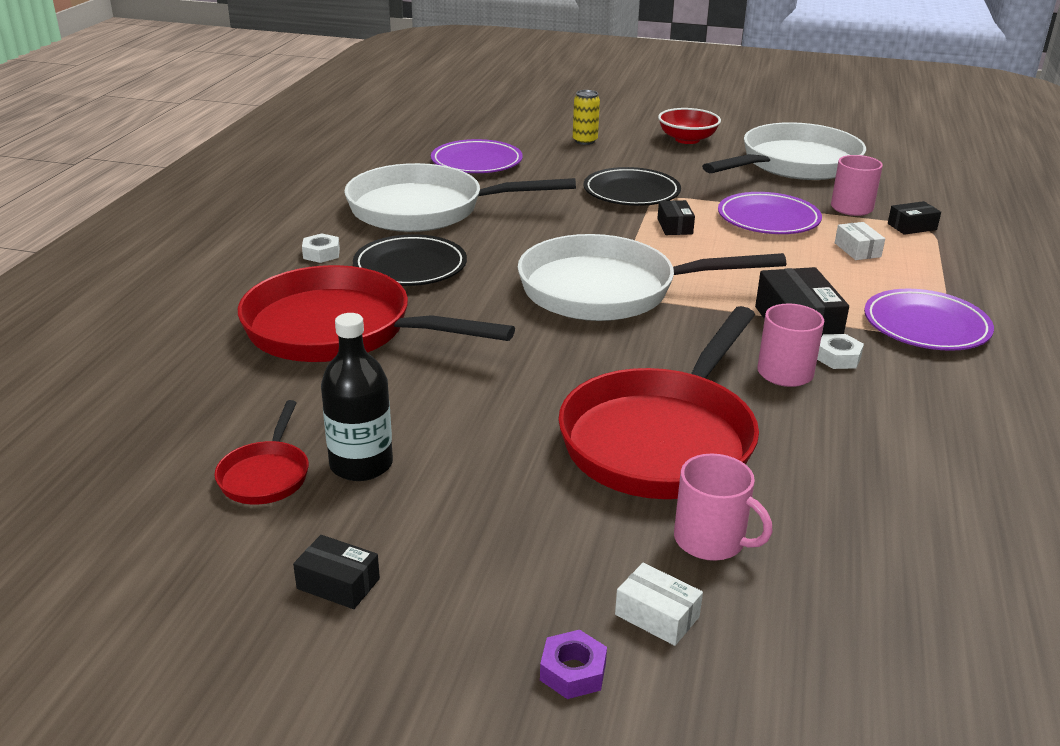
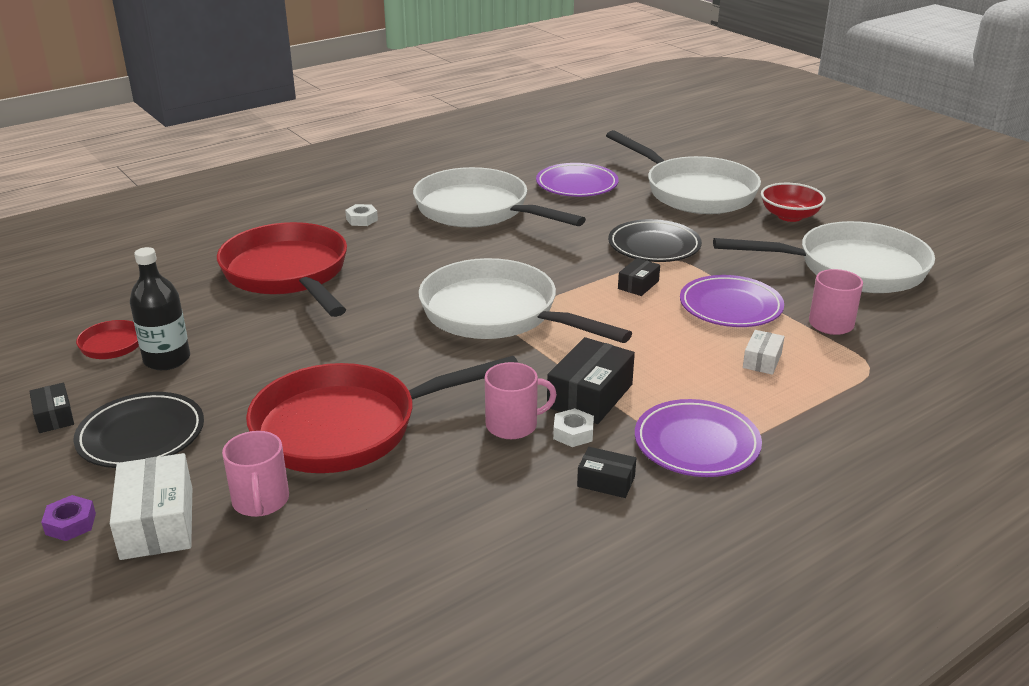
camera: 40 degrees right, 0 degrees up
black plate [353,234,467,286] -> black plate moved to [73,392,204,468]
yellow can [573,90,600,145] -> white pan [606,130,761,214]
white box [615,563,703,646] -> white box [110,453,192,560], size x1.78
black box [888,201,941,235] -> black box moved to [577,447,636,498]

